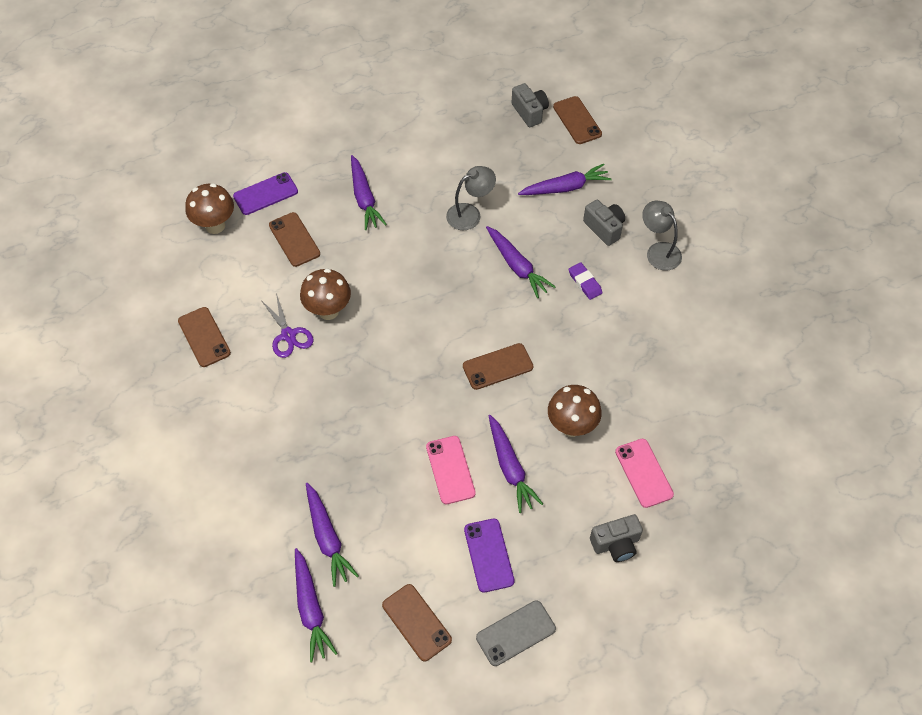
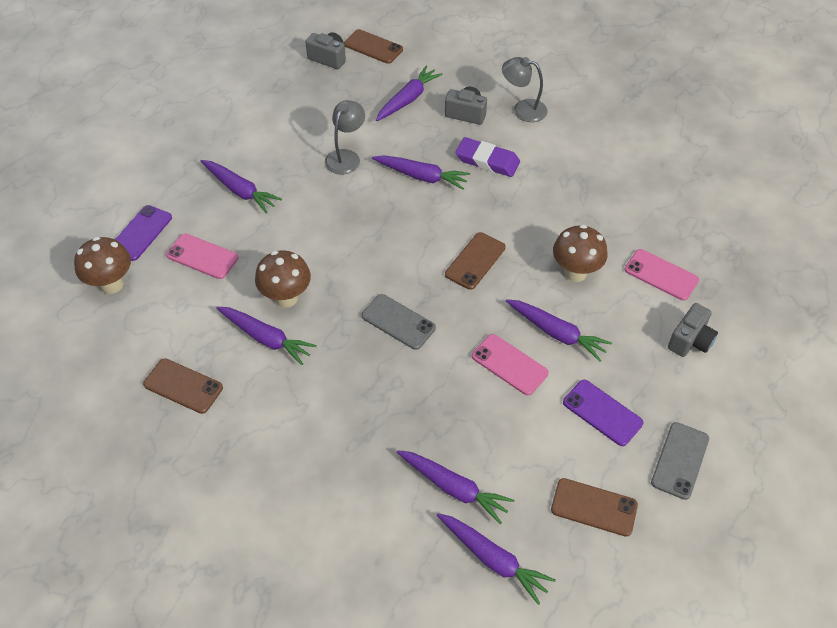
camera: 35 degrees left, 5 degrees down
purple scissors [260,293,314,358] -> purple carrot [216,307,317,365]
brown phone [269,212,320,267] -> pink phone [166,234,239,279]
purple eraser [568,262,602,300] -> purple eraser [455,137,520,177], size x1.58
none -> grey phone [362,294,436,350]

